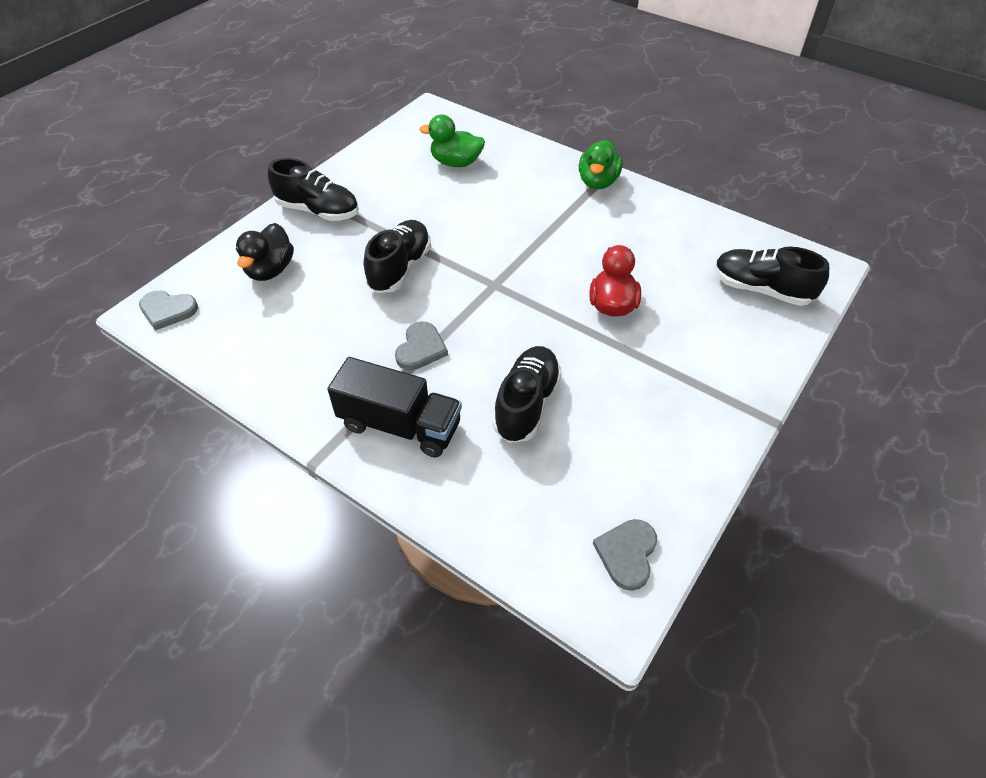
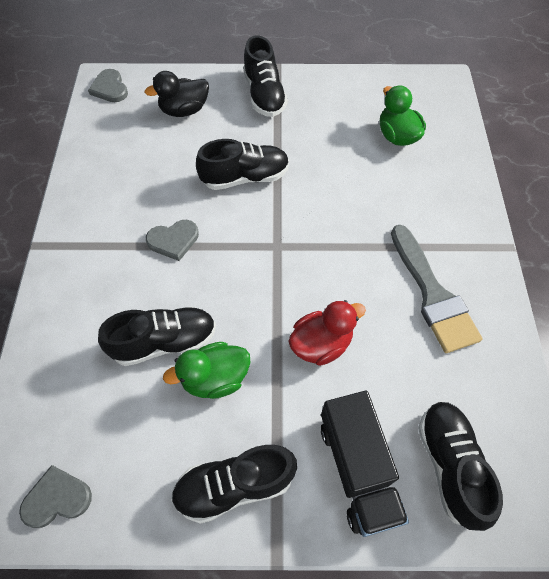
camera: 55 degrees right, 10 degrees up
black truck [328,357,462,458] -> black truck moved to [321,391,409,537]
green duck [579,140,623,189] -> green duck moved to [163,342,250,399]
none -> black shoe [171,445,297,524]
none -> grey brush [391,225,483,353]

